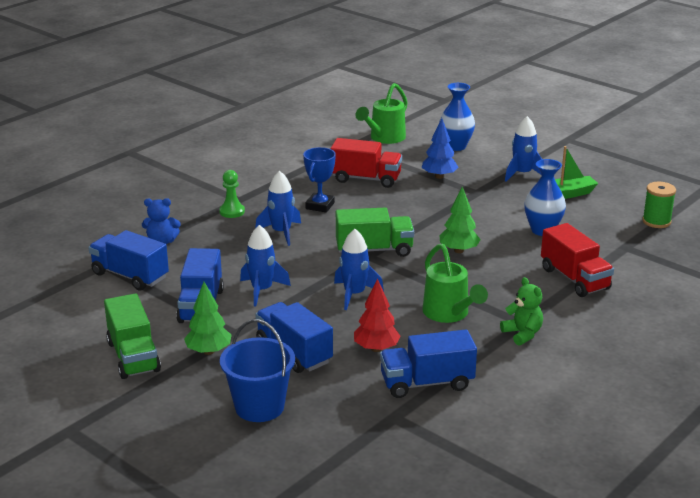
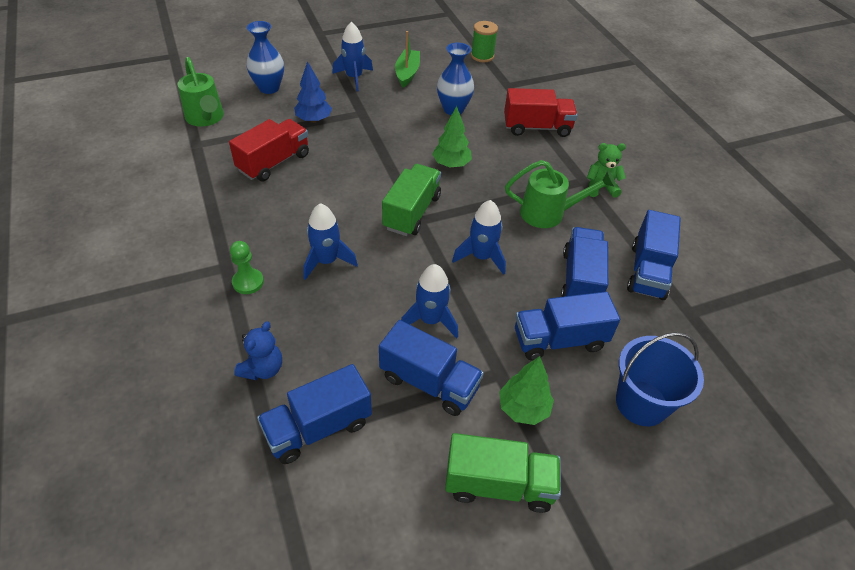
camera: 65 degrees left, 20 degrees up
blue trophy [303,147,336,213] -> none
red tree [354,278,401,352] -> blue truck [561,227,608,297]

